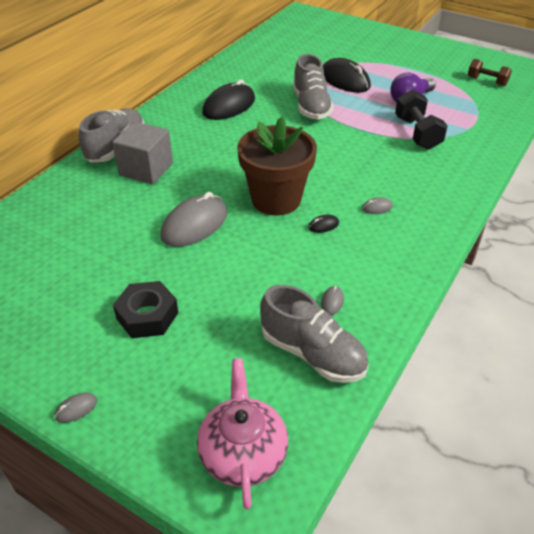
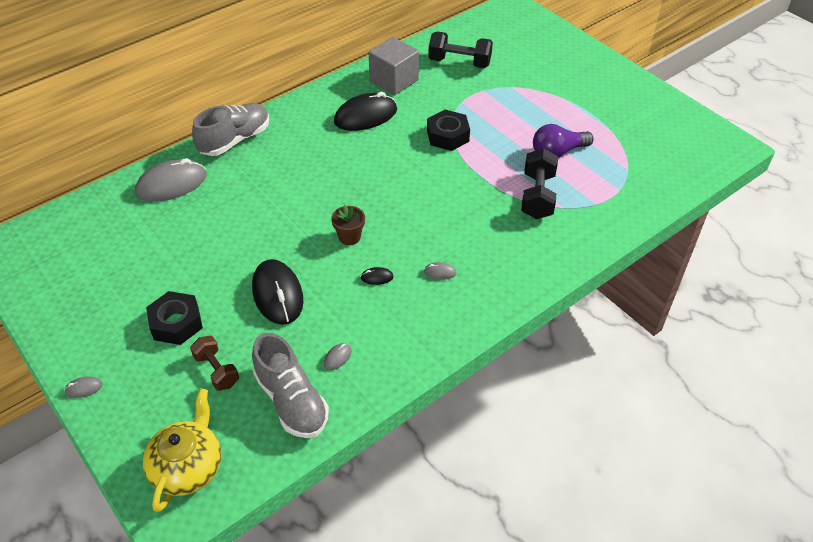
camera: 20 degrees right, 5 degrees up
grey cube [112,121,173,185] -> grey cube moved to [369,37,419,95]
grey mouse [160,192,228,247] -> grey mouse moved to [135,158,207,202]
pink teapot [197,358,288,509] -> yellow teapot [143,388,221,512]
brown flower pot [237,117,317,215] -> brown flower pot [331,205,365,245], size x0.45
grey shoe [293,54,334,120] -> black nut [427,110,470,151]
black mouse [323,58,371,93] -> black mouse moved to [252,259,303,325]
brown dumbbell [468,59,512,86] -> brown dumbbell moved to [190,336,239,391]
none -> black dumbbell [428,32,493,68]

